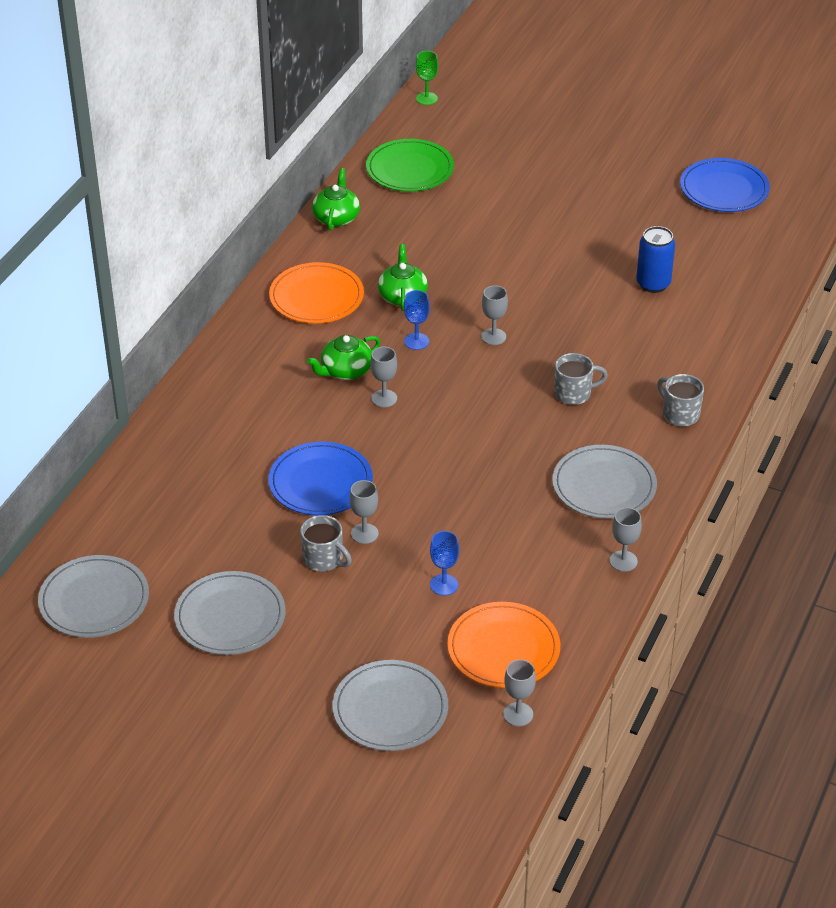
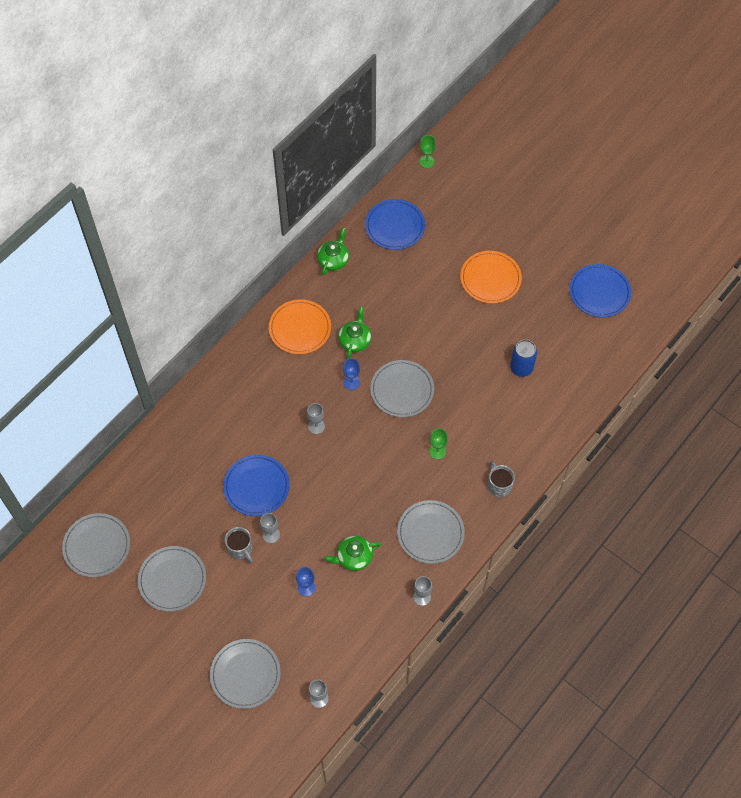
camera: 15 degrees right, 20 degrees up
green teapot [307,335,380,380] -> green teapot moved to [325,536,381,571]
green plate [366,139,454,192] -> blue plate [365,199,425,250]
orange plate [447,602,560,688] -> orange plate moved to [460,251,522,304]
grey goblet [481,285,508,345] -> grey plate [370,360,434,417]
grey mug [554,353,608,405] -> green goblet [429,428,448,459]

